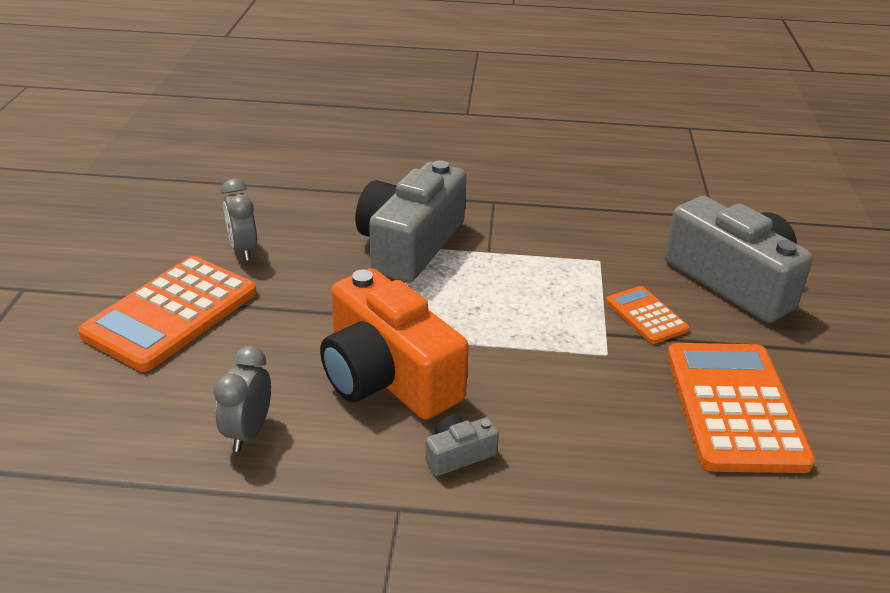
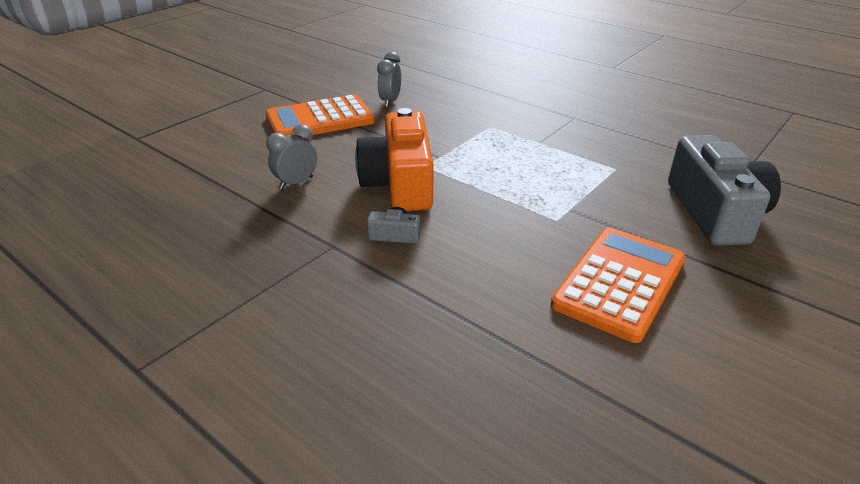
camera: 35 degrees right, 0 degrees up
grey camera [355,160,466,283] -> none
orange calculator [606,286,689,344] -> none

